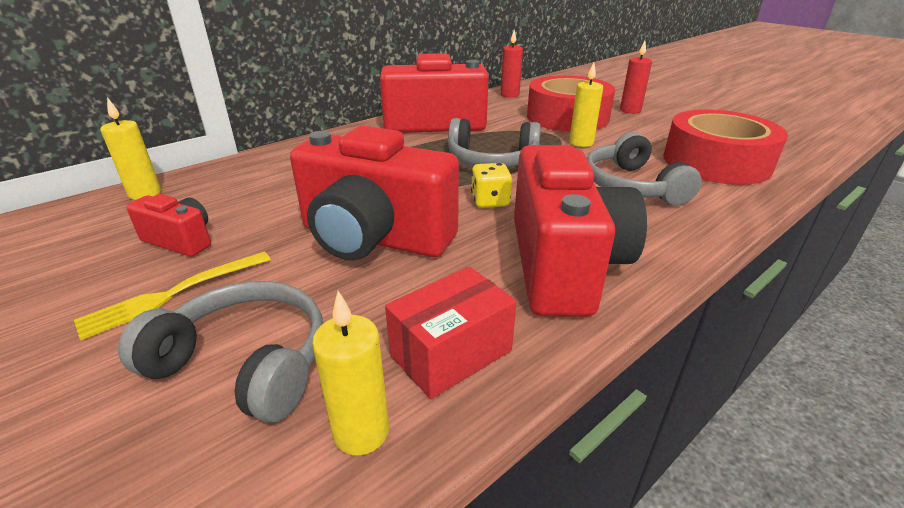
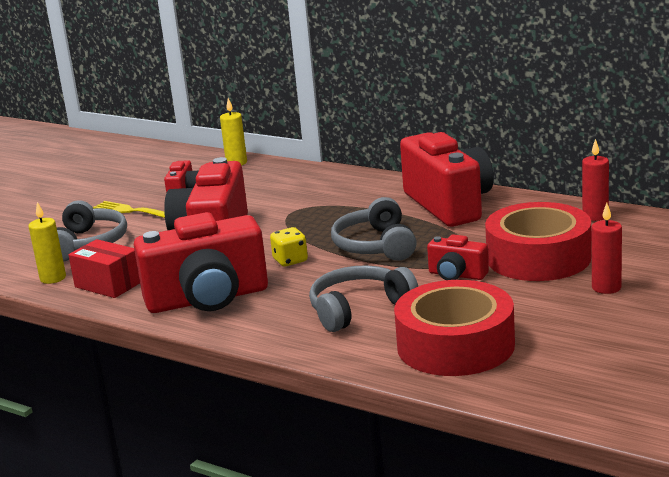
camera: 75 degrees right, 10 degrees down
yellow candle [569,62,603,147] -> red camera [427,234,489,280]

